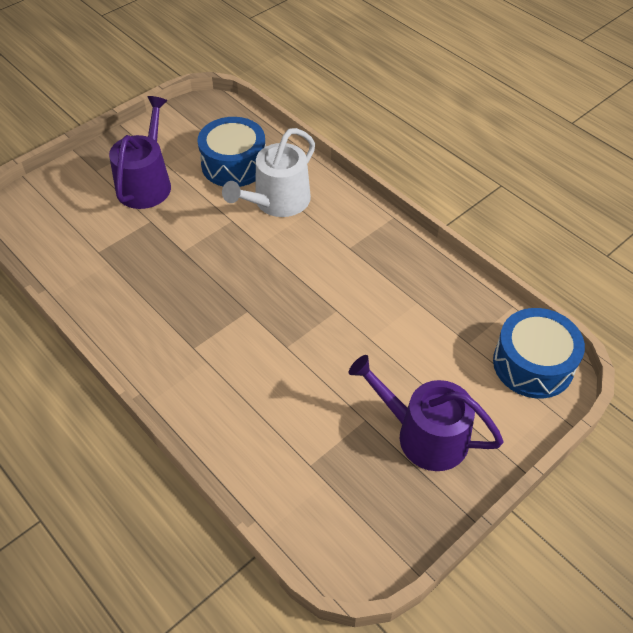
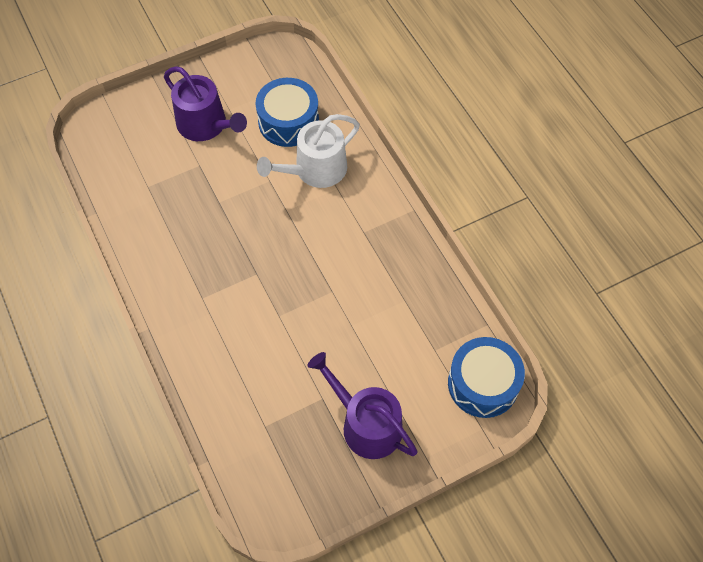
camera: 15 degrees right, 10 degrees up
purple watering can [109,96,171,209] -> purple watering can turned 105 degrees clockwise [164,66,247,141]

